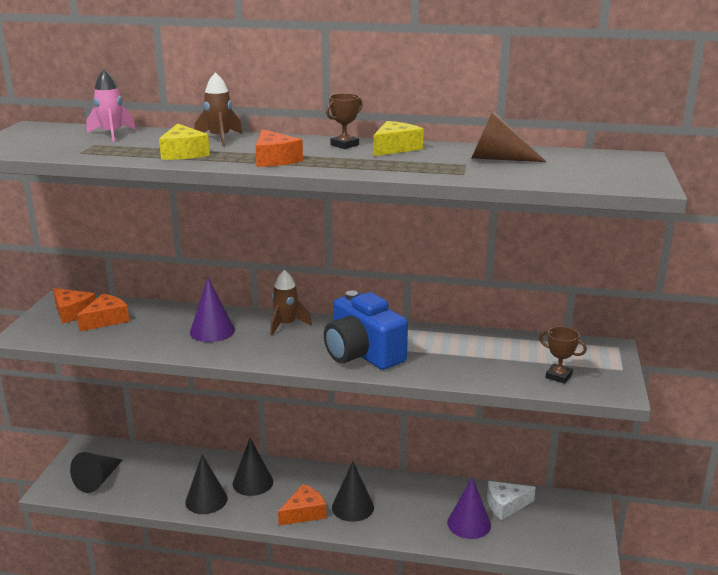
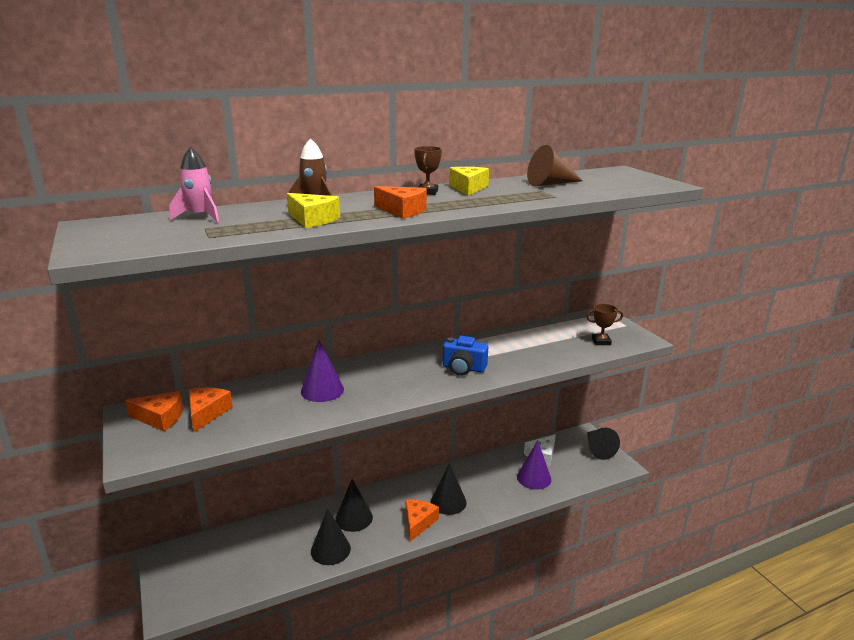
camera: 35 degrees left, 0 degrees up
black cone [70,452,122,493] -> black cone moved to [587,428,620,460]
brown rocket [270,270,312,336] -> none
blue camera [324,291,408,370] -> blue camera [443,336,488,376], size x0.62

